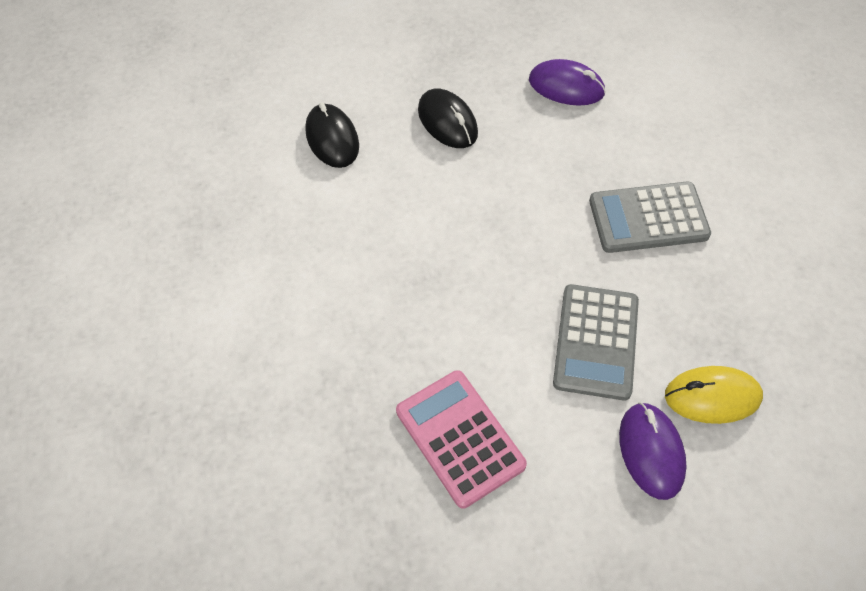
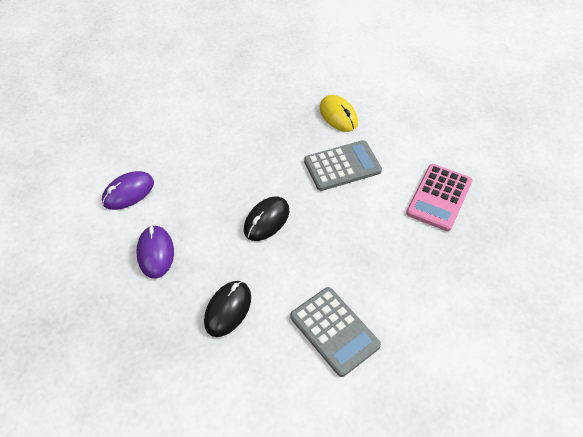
camera: 120 degrees left, 5 degrees down
black mouse [306,102,359,168] -> black mouse moved to [244,196,289,241]
grey calculator [589,182,711,253] -> grey calculator moved to [290,287,381,377]
purple mouse [619,402,687,500] -> purple mouse moved to [102,171,154,210]

